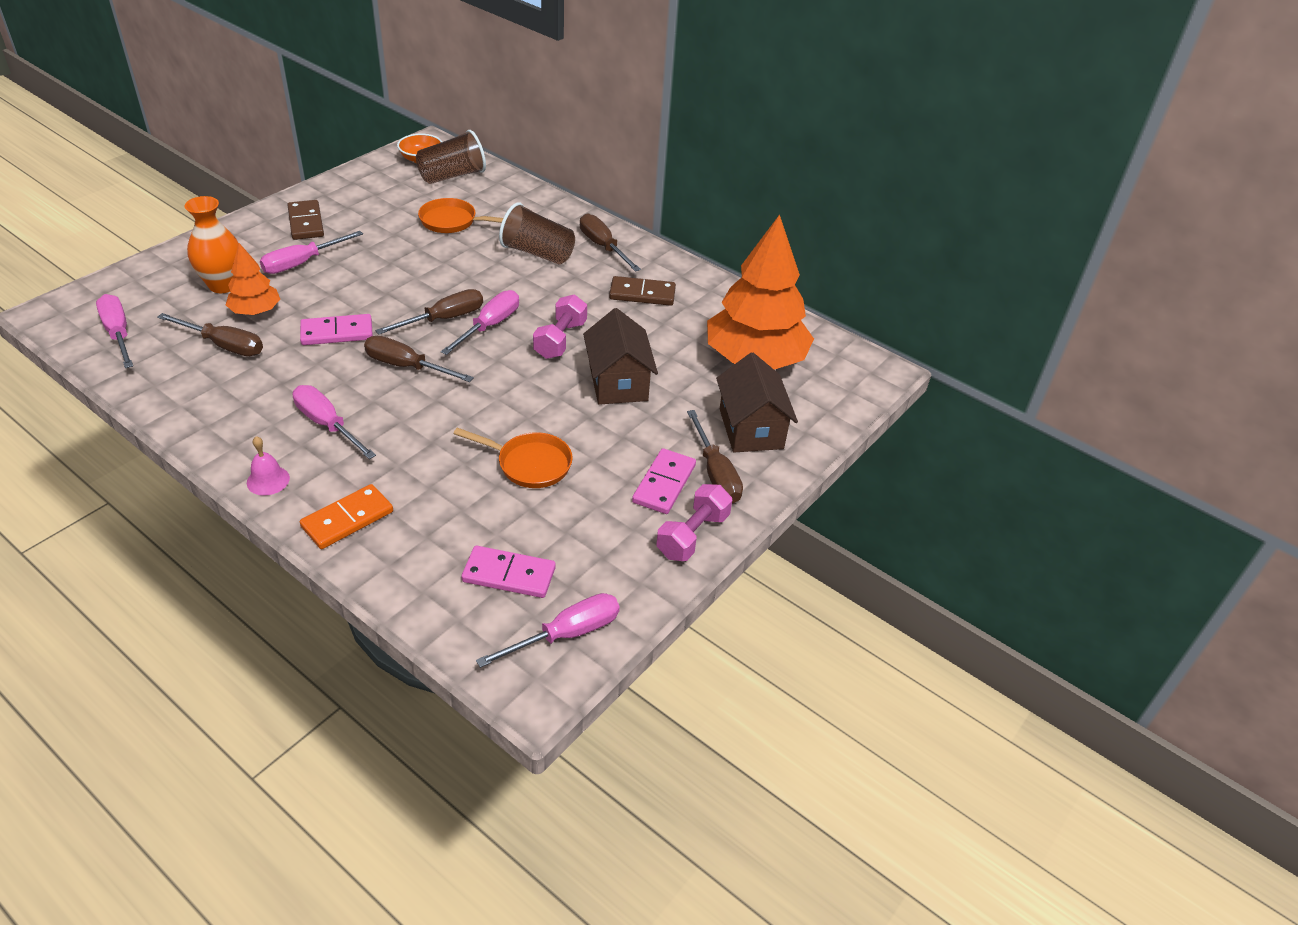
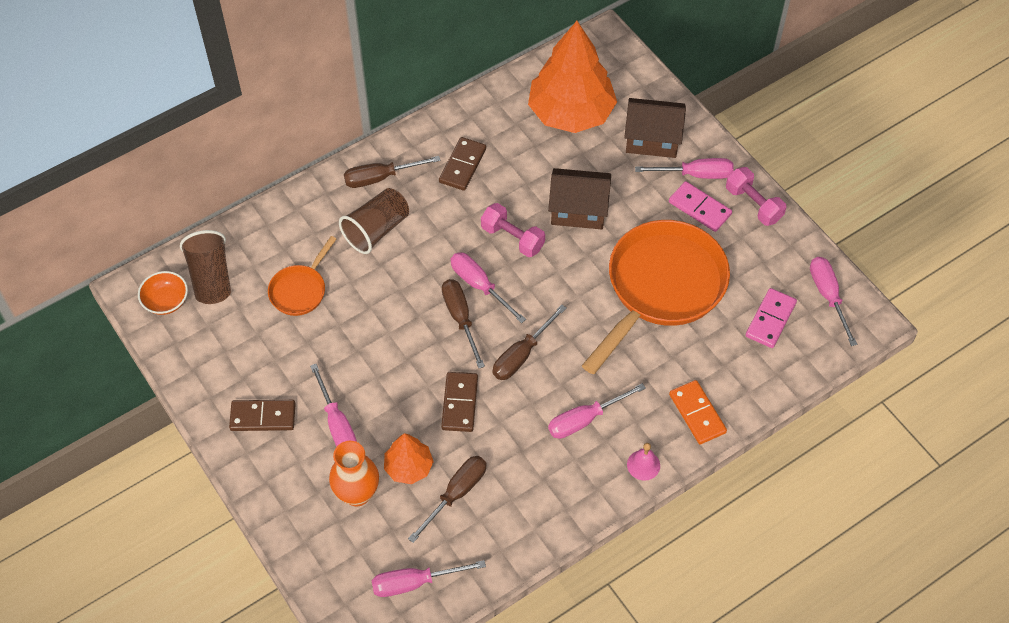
camera: 70 degrees left, 15 degrees up
pink domino [300,314,373,345] -> brown domino [441,372,478,432]
orange pan [453,428,573,488] -> orange pan [582,220,730,374], size x2.11
brown screwdriver [687,410,743,503] -> pink screwdriver [635,158,734,179]

